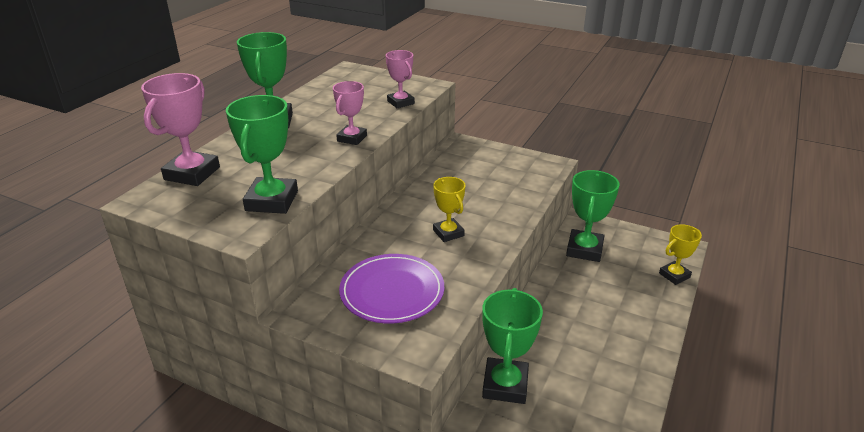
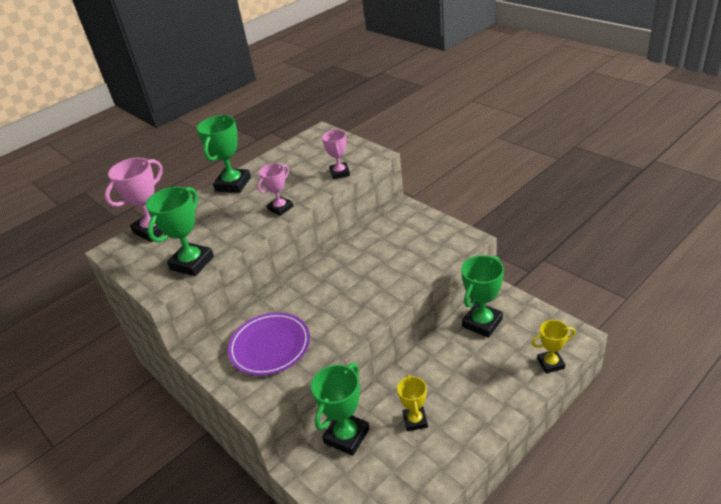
camera: 25 degrees right, 5 degrees up
yellow trophy [433,177,465,242] -> yellow trophy moved to [397,375,428,431]

